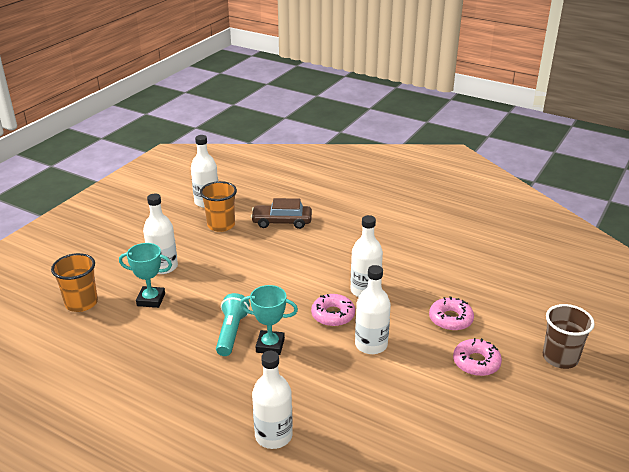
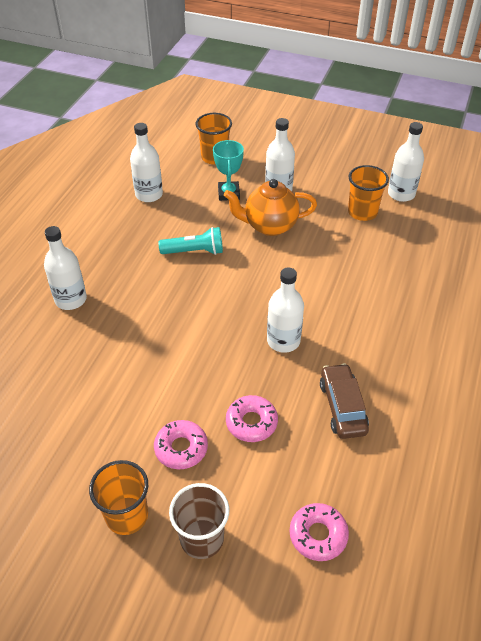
camera: 80 degrees right, 15 degrees up
turquoise trophy [240,285,298,355] -> none
brown car [251,198,312,229] -> brown car moved to [320,363,369,439]
pink donut [311,294,355,327] -> pink donut moved to [289,503,349,561]
white bottle [355,265,391,354] -> white bottle moved to [130,123,163,202]
none -> orange cup [89,460,148,535]
none -> orange teapot [224,179,317,236]

